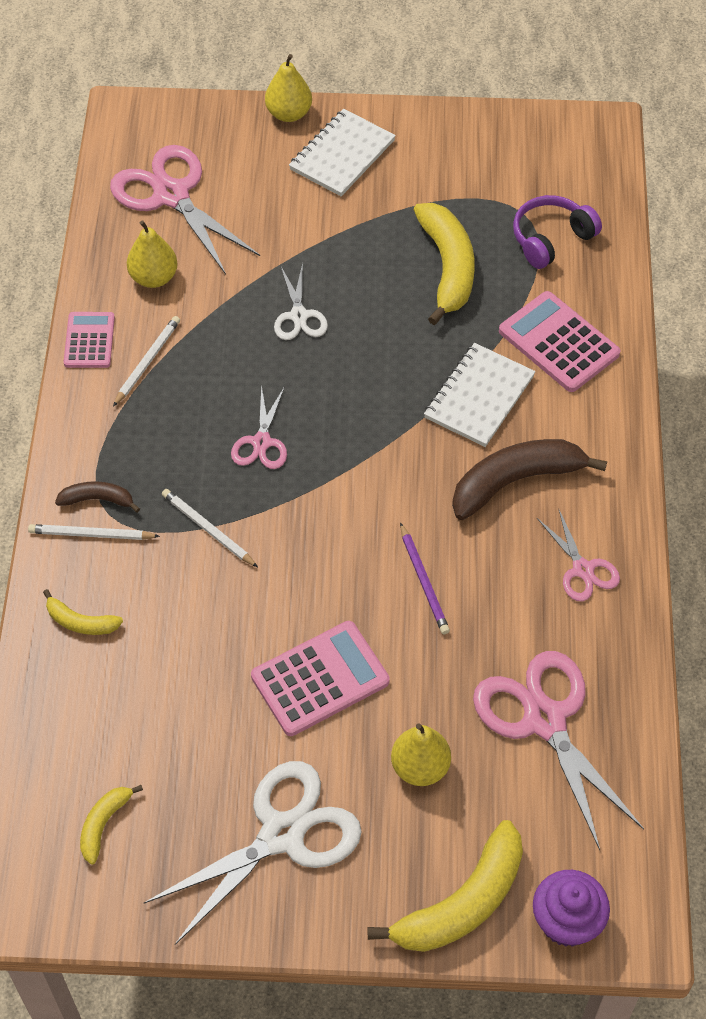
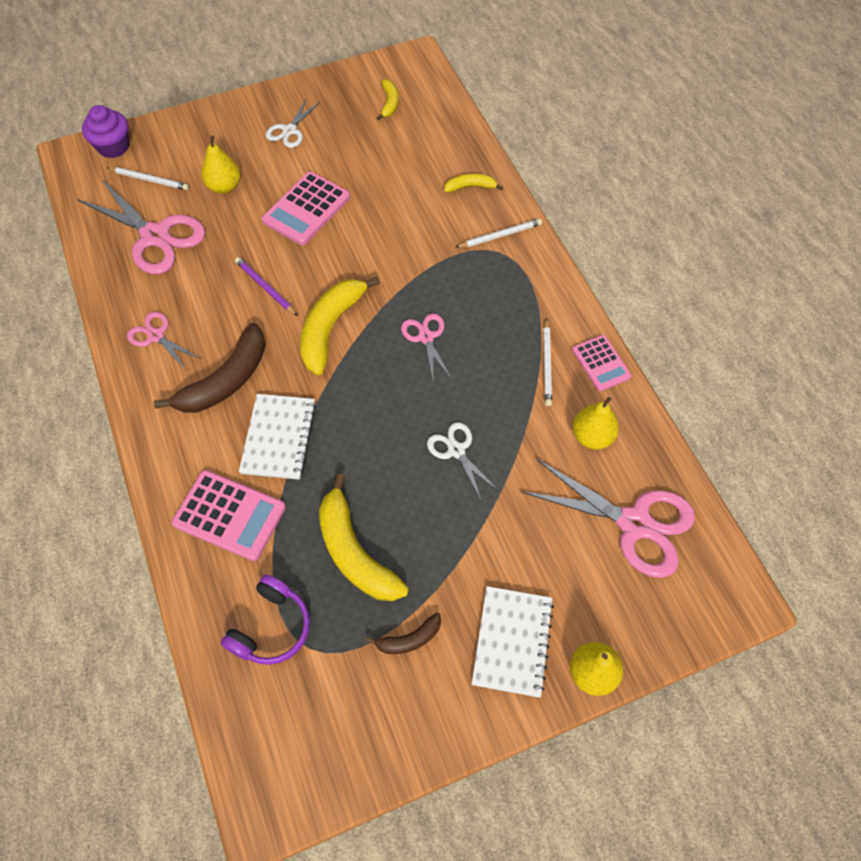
camera: 155 degrees right, 5 degrees up
brown banana [55,481,140,512] -> brown banana moved to [366,613,441,654]
white scissors [144,761,362,945] -> white scissors [266,99,320,148], size x0.53
white pencil [162,489,258,567] -> white pencil moved to [106,167,189,190]
yellow banana [368,820,523,952] -> yellow banana moved to [300,276,380,375]

